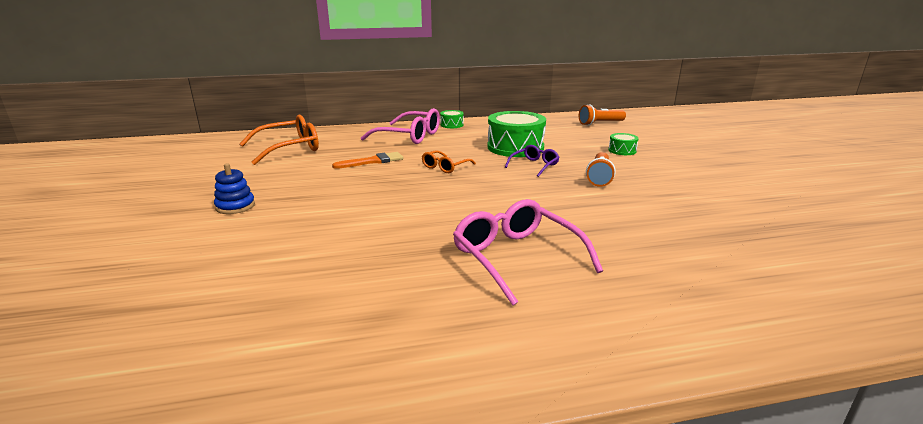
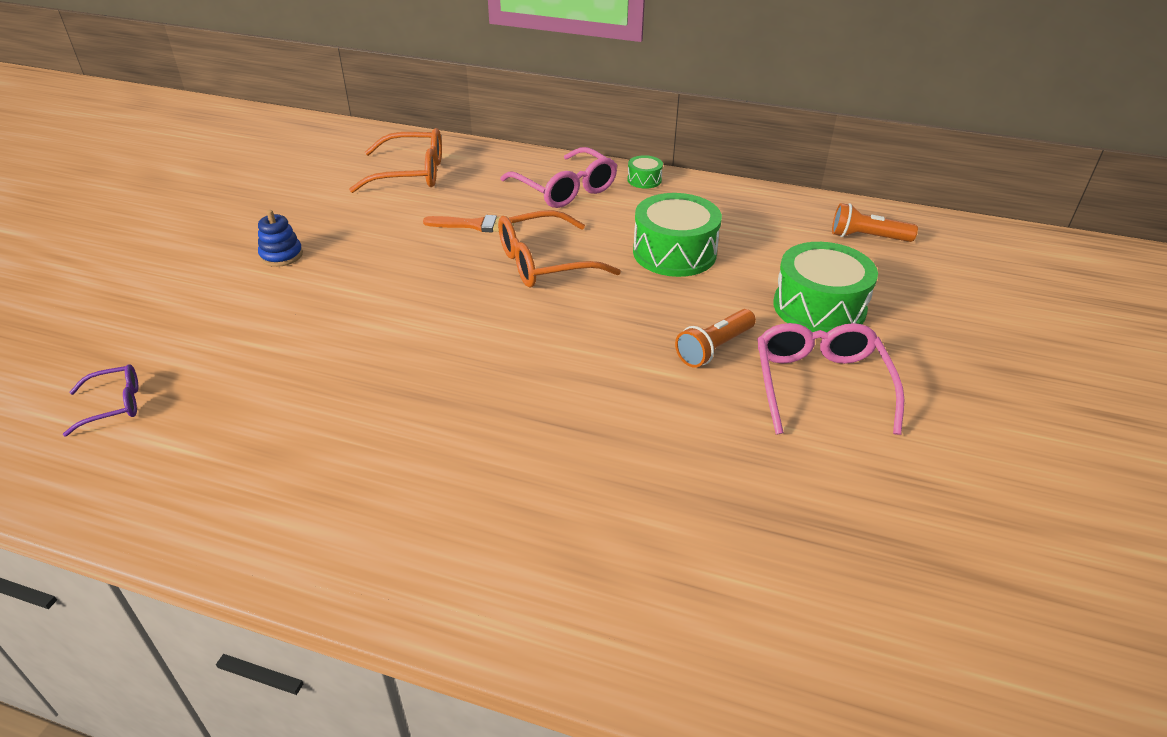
camera: 30 degrees right, 15 degrees up
orange glasses [422,150,476,173] -> orange glasses [498,210,621,288], size x1.82
pink glasses [453,199,603,305] -> pink glasses moved to [757,323,904,435]
purple glasses [505,145,560,177] -> purple glasses moved to [63,364,138,437]
green drum [608,133,639,155] -> green drum [773,242,878,332], size x2.13

